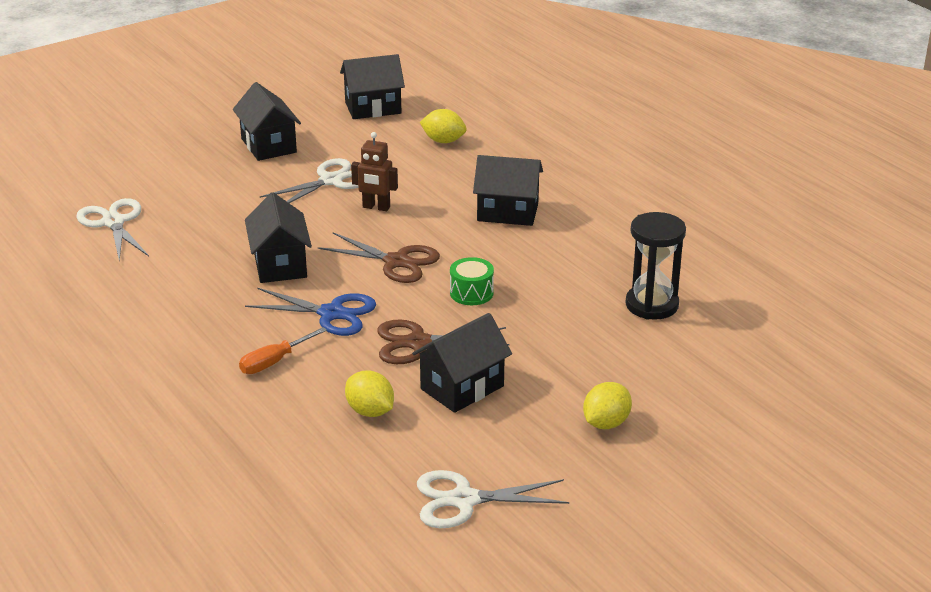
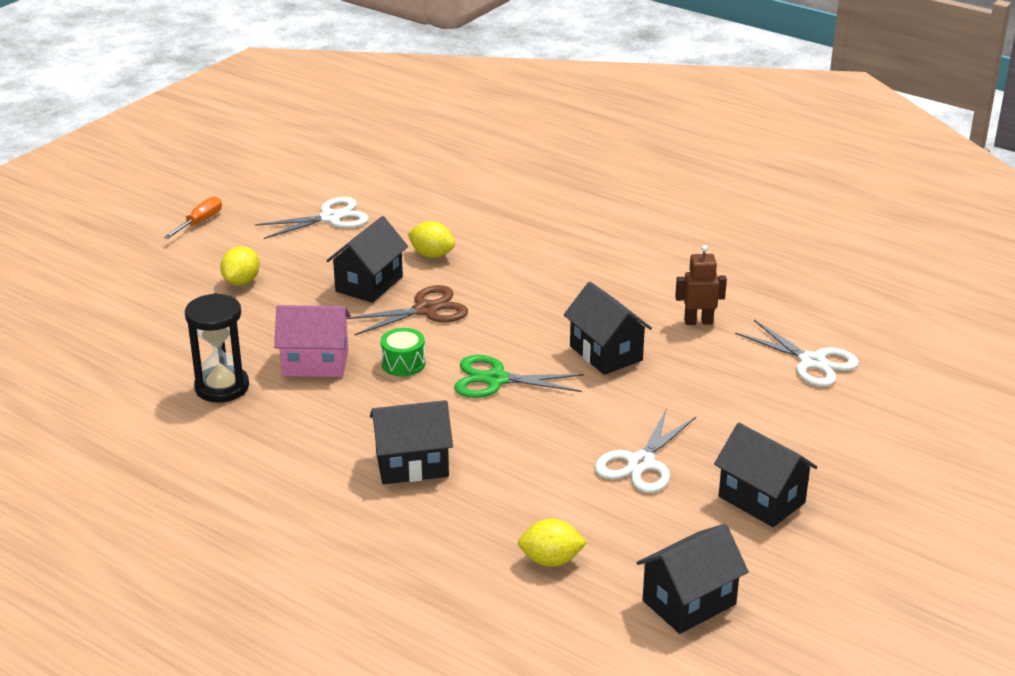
camera: 160 degrees right, 0 degrees up
orange screwdriver [239,327,327,374] -> orange screwdriver moved to [164,196,222,239]
blue scissors [245,288,376,336] -> none
brown scissors [318,232,440,283] -> green scissors [454,355,584,398]
brown robot [351,132,398,211] -> brown robot moved to [675,245,727,325]
none -> pink house [274,305,351,377]

